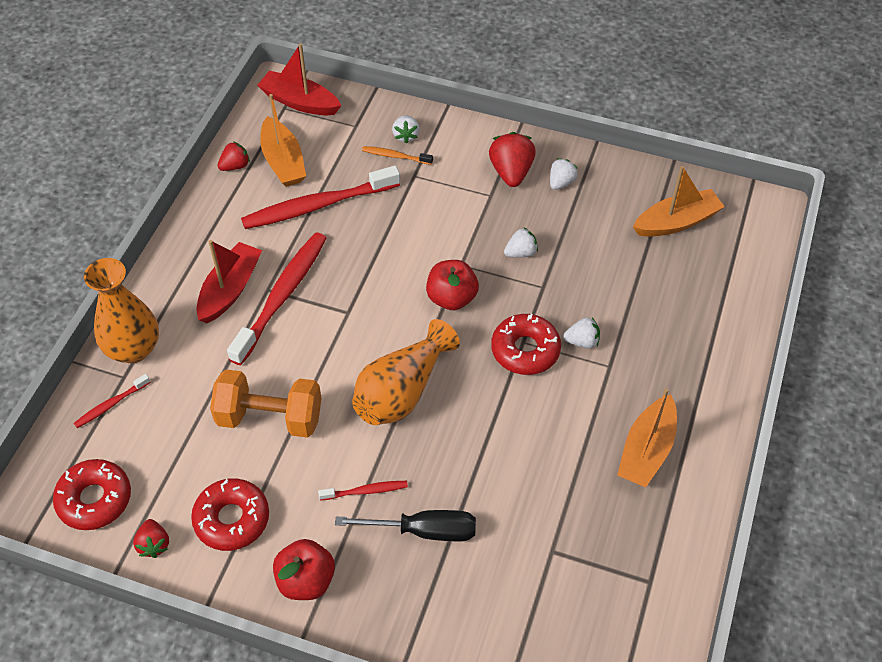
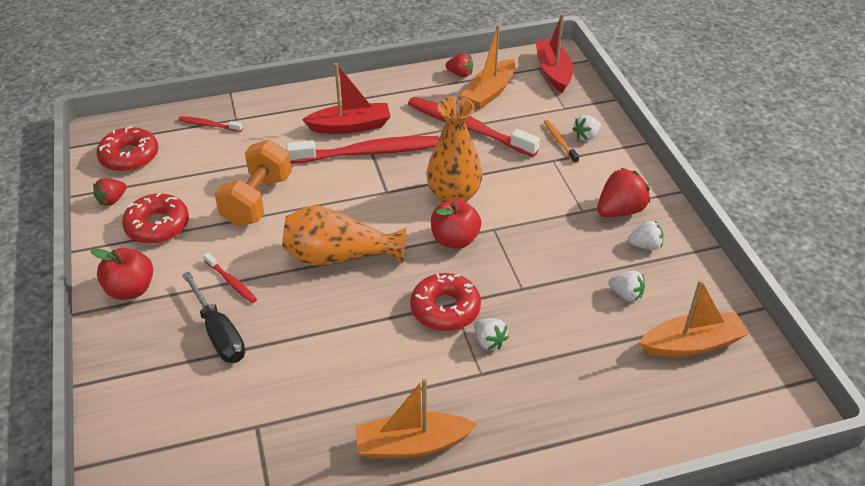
camera: 55 degrees right, 10 degrees down
orange vase [84,258,159,363] -> orange vase moved to [426,96,483,203]
orange dumbbell [210,369,321,438] -> orange dumbbell turned 45 degrees clockwise [214,139,292,227]
white strawberry [504,228,538,258] -> white strawberry moved to [608,270,645,302]
orange boat [633,166,725,237] -> orange boat turned 45 degrees counterclockwise [639,280,749,357]

